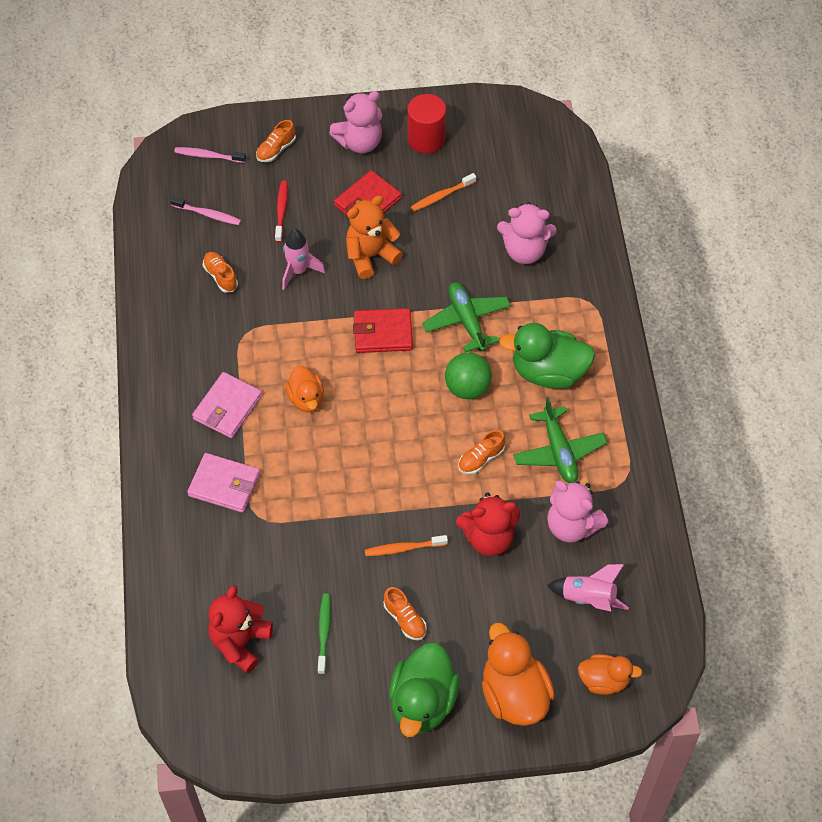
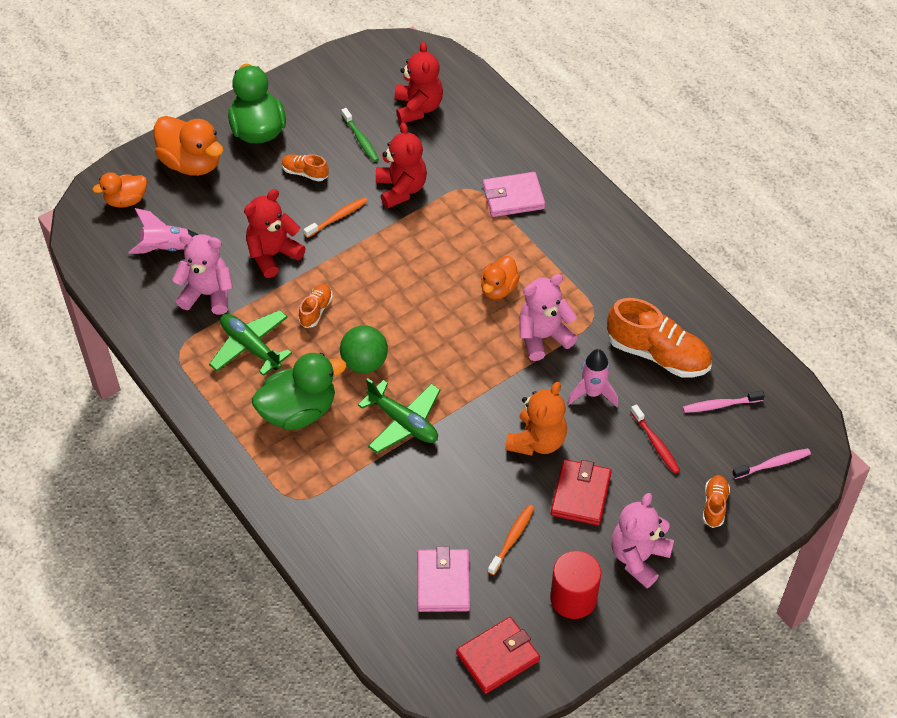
camera: 150 degrees right, 5 degrees down
pink wallet [192,372,262,438] -> pink wallet moved to [417,546,470,612]
orange shoe [203,252,238,293] -> orange shoe [607,298,712,378], size x2.01
orange duck [286,365,324,412] -> orange duck turned 105 degrees counterclockwise [481,256,520,299]
red wallet [353,308,413,353] -> red wallet moved to [456,617,540,694]
pink teddy bear [497,202,556,264] -> pink teddy bear moved to [519,274,577,361]
none -> red teddy bear [376,122,427,209]

